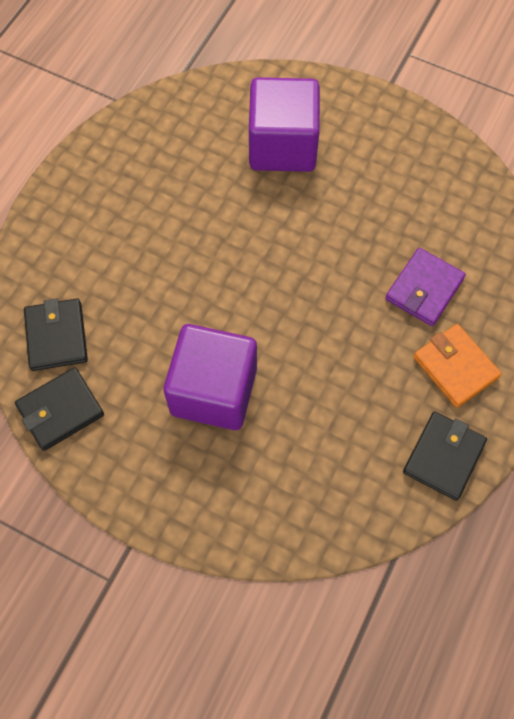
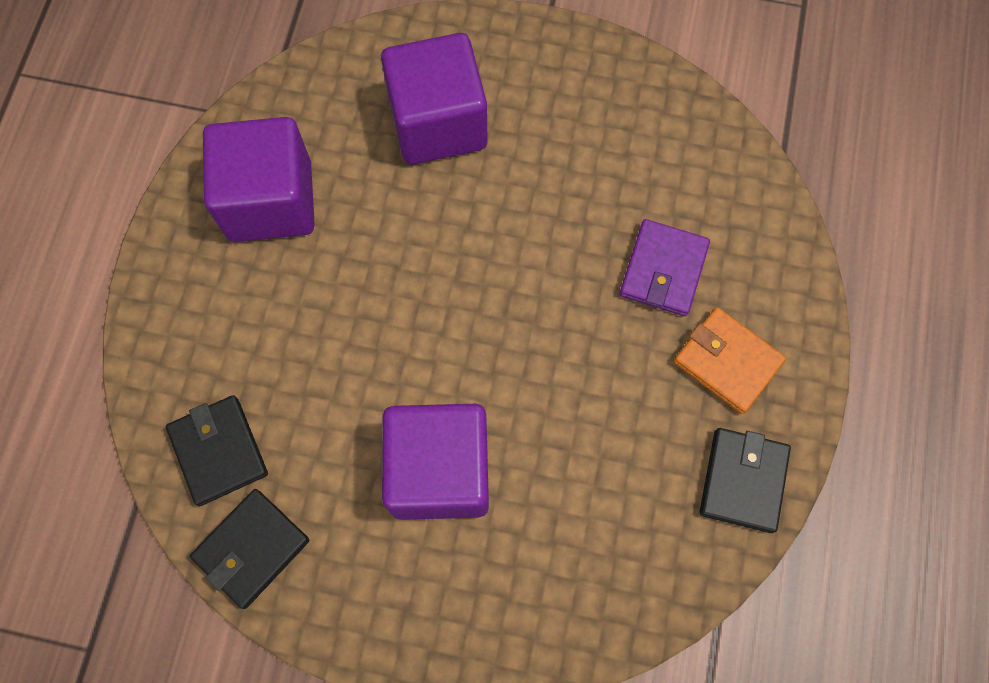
camera: 15 degrees left, 5 degrees up
none -> purple cube [203,117,315,242]

